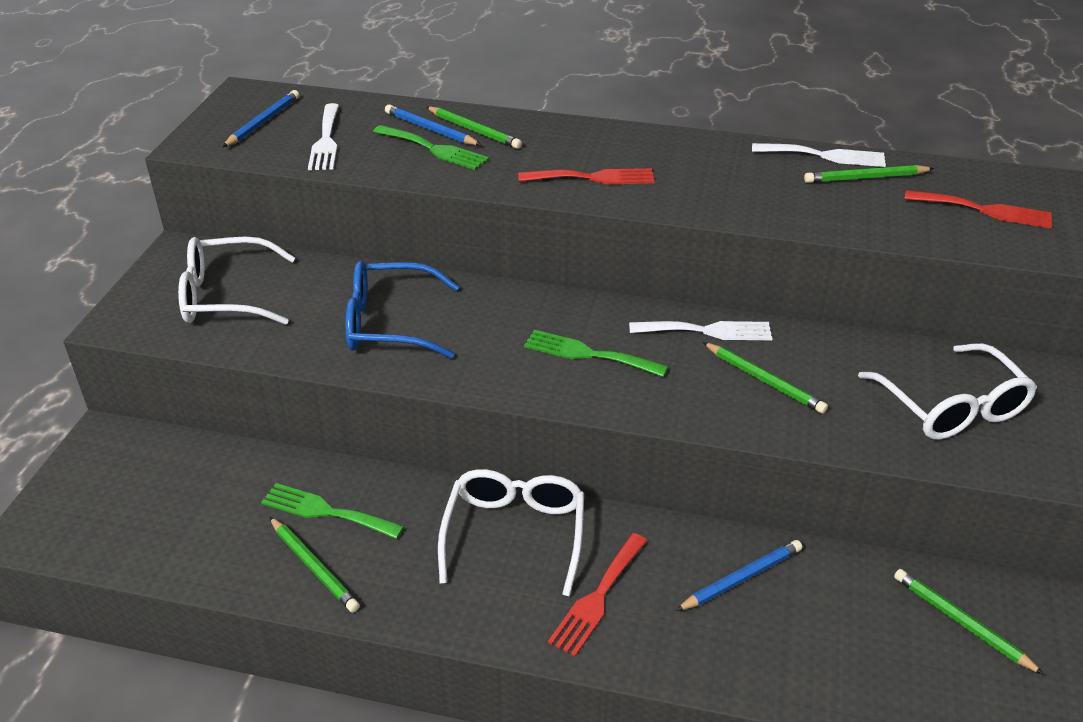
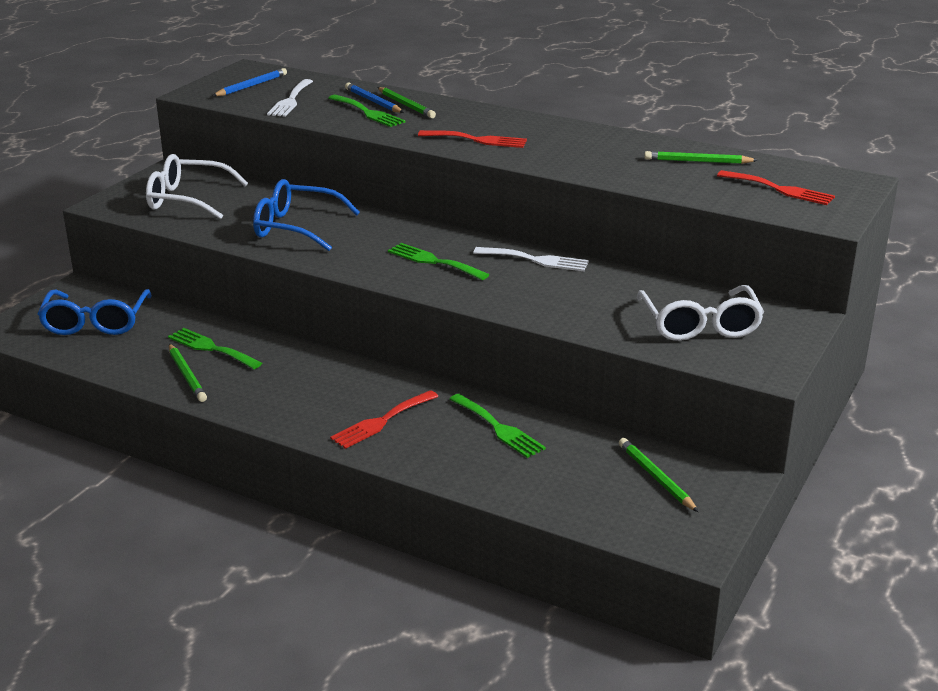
camera: 15 degrees right, 10 degrees down
white glasses [438,469,584,596] -> none
blue pencil [676,540,802,611] -> green fork [449,394,546,458]
green pencil [703,342,828,414] -> none
white fork [752,143,886,167] -> none
none -> blue glasses [37,289,152,335]

